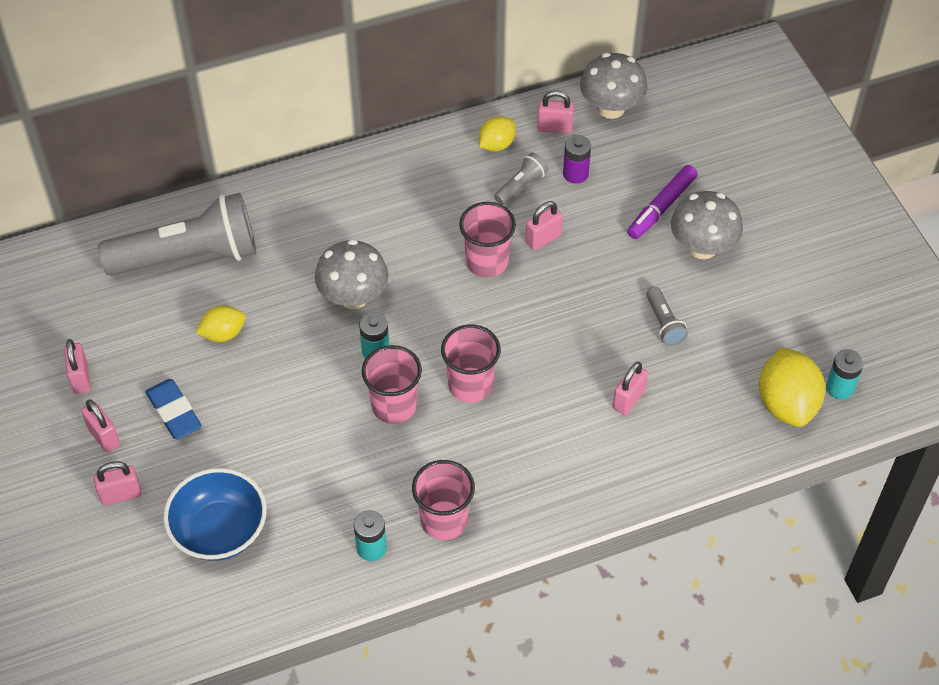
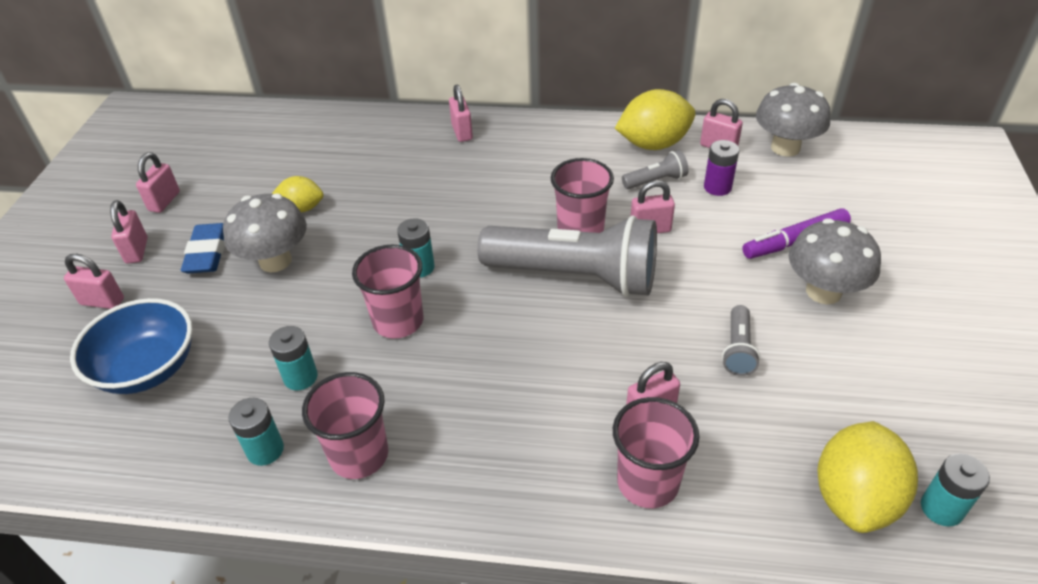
camera: 30 degrees right, 10 degrees down
grey flashlight [98,193,256,276] -> grey flashlight moved to [477,216,657,297]
grey mushroom [315,239,388,310] -> grey mushroom moved to [223,193,307,272]
pink cup [441,325,501,403] -> pink cup moved to [613,397,700,508]
yellow lemon [479,116,516,151] -> yellow lemon [615,89,695,150], size x1.72
none -> turquoise battery [269,326,318,390]
none -> pink padlock [449,84,473,142]

